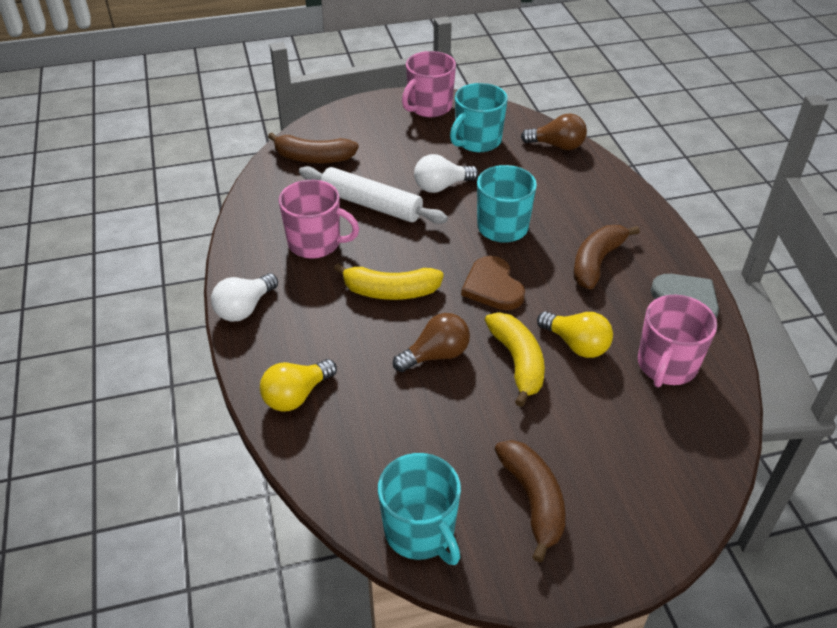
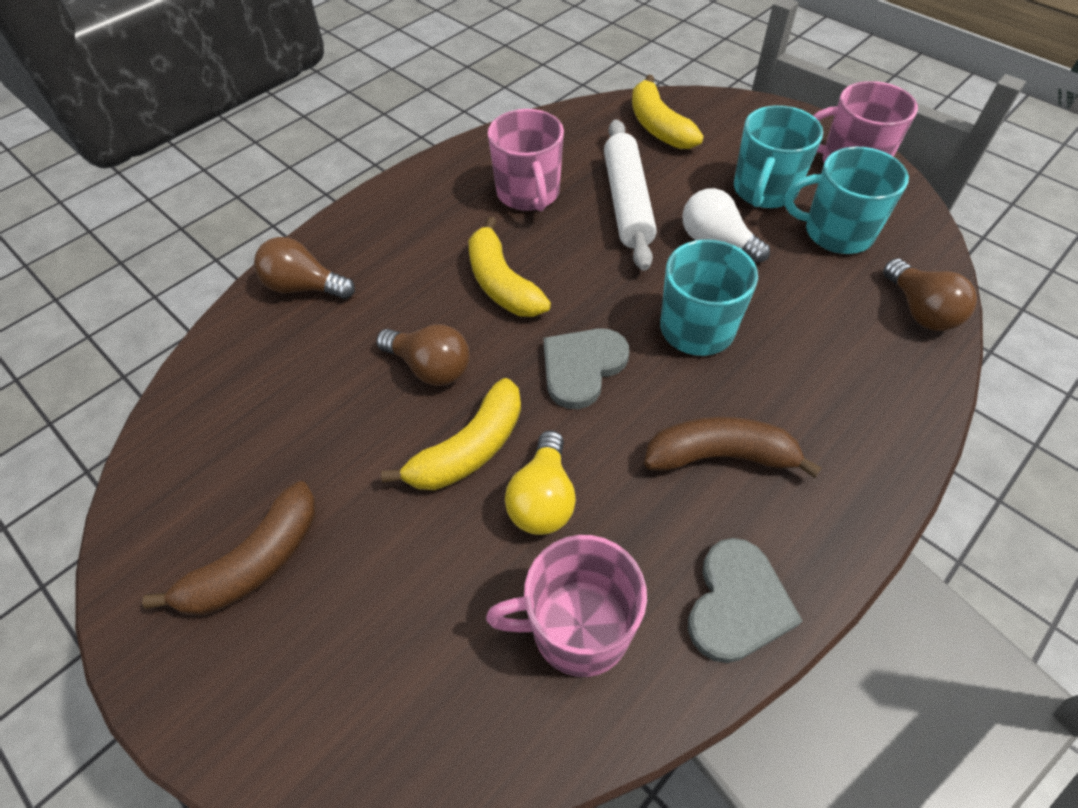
camera: 60 degrees right, 10 degrees up
white light bulb [211,273,278,322] -> none
yellow light bulb [260,359,337,412] -> brown light bulb [254,237,355,299]
brown banana [268,133,359,164] -> yellow banana [632,74,703,149]
turquoise mug [378,453,461,565] -> turquoise mug moved to [734,105,823,208]
brown heart [461,256,525,310] -> grey heart [544,328,629,409]

